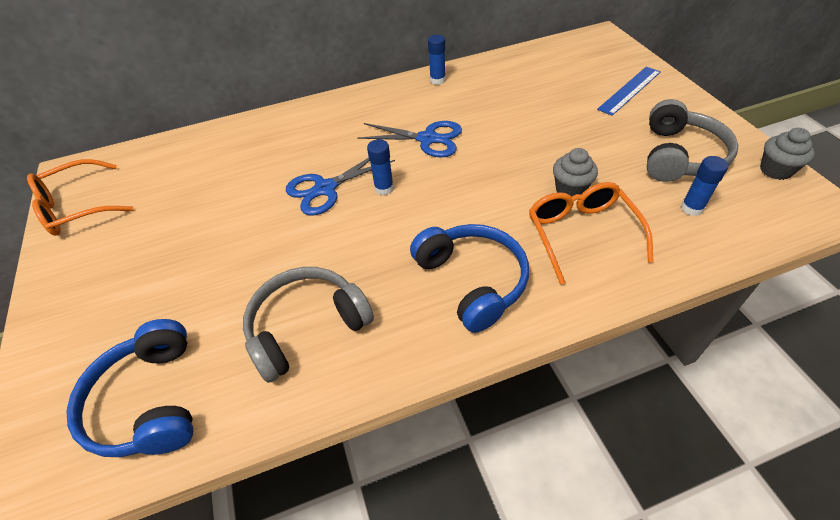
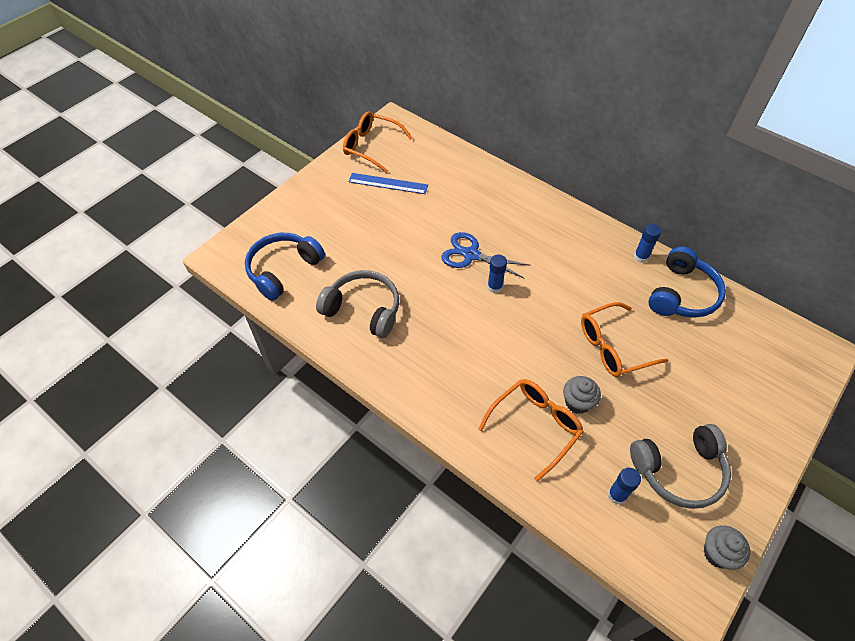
camera: 55 degrees right, 5 degrees up
blue scissors [357,121,462,158] -> none
blue headphones [410,224,529,333] -> blue headphones moved to [648,246,726,318]
blue ruler [597,67,661,116] -> blue ruler moved to [348,173,428,194]
none -> orange glasses [581,302,668,377]

